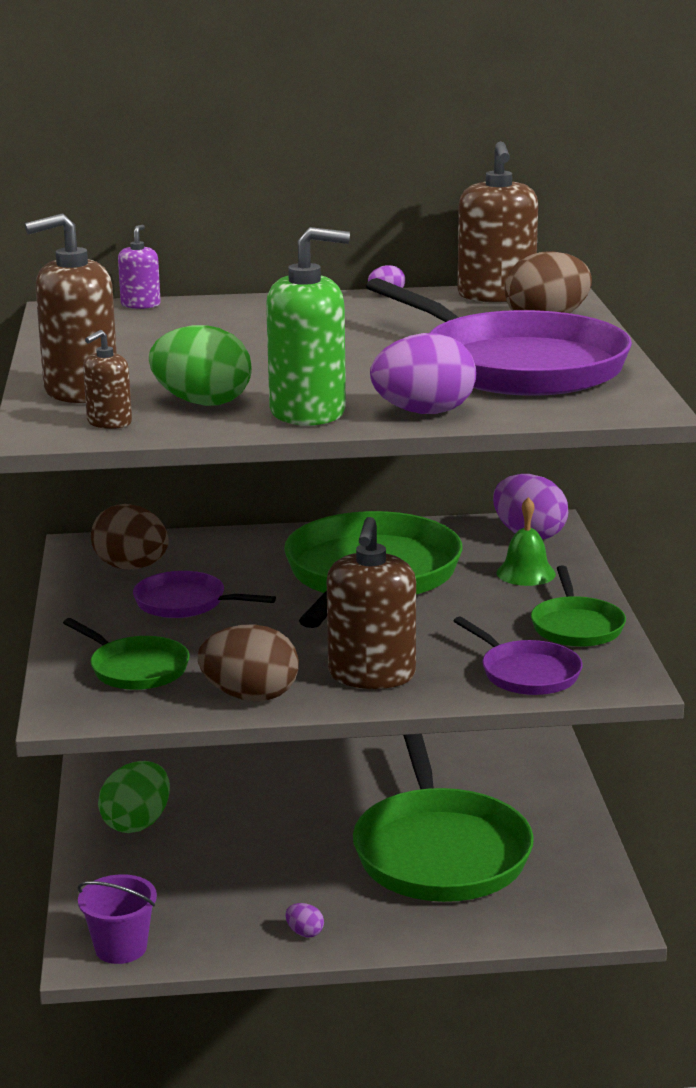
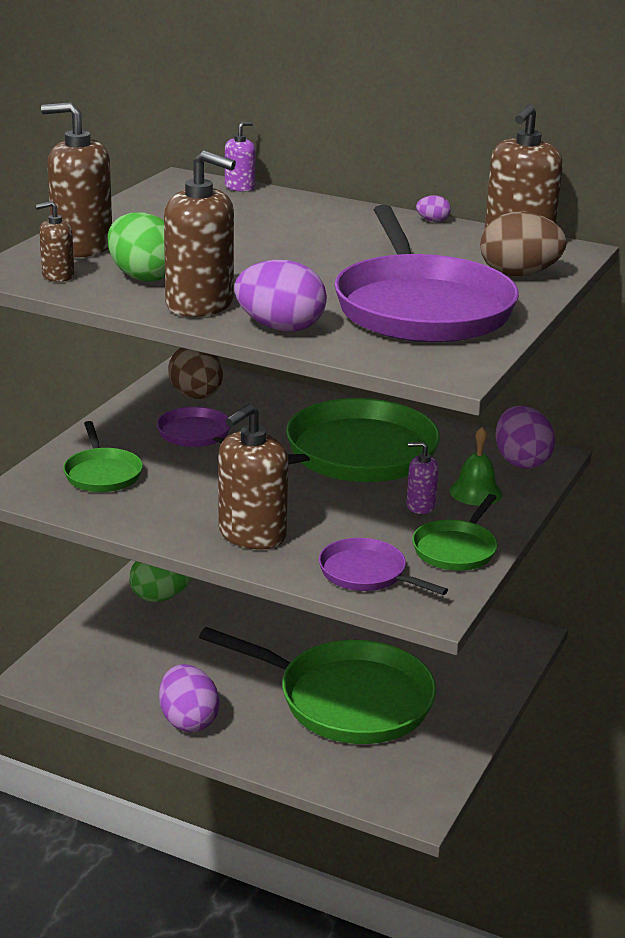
camera: 30 degrees right, 5 degrees up
purple bucket [78,874,157,964] -> none
brown egg [198,624,299,701] -> none
green soap dispenser [266,227,350,426] -> brown soap dispenser [164,150,236,317]
purple egg [285,903,324,937] -> purple egg [159,664,220,732], size x2.24
green pan [353,734,534,902] -> green pan turned 90 degrees counterclockwise [199,627,436,744]
purple pan [454,616,582,695] -> purple pan turned 135 degrees clockwise [319,538,448,595]
none -> purple soap dispenser [407,442,439,514]

